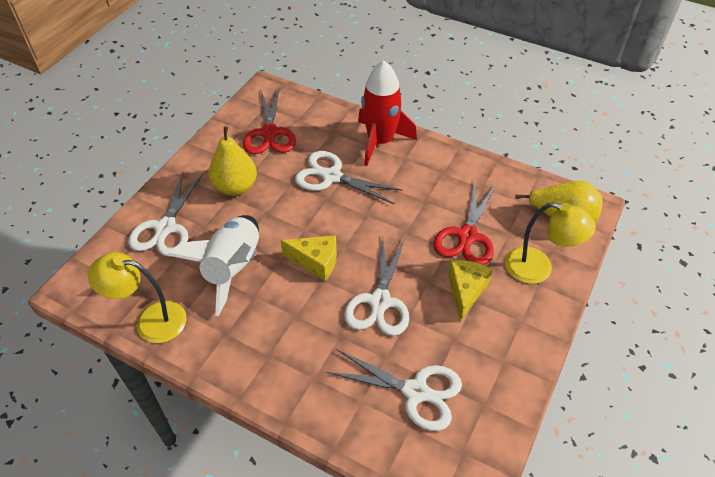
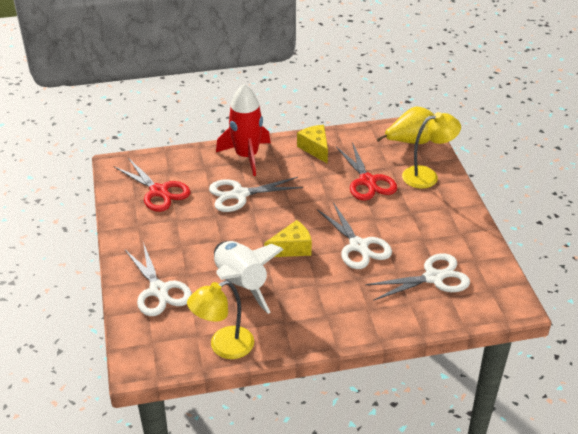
camera: 40 degrees left, 10 degrees down
yellow pear [209,126,257,196] -> none
yellow cheese [448,260,493,321] -> yellow cheese moved to [297,125,328,164]

